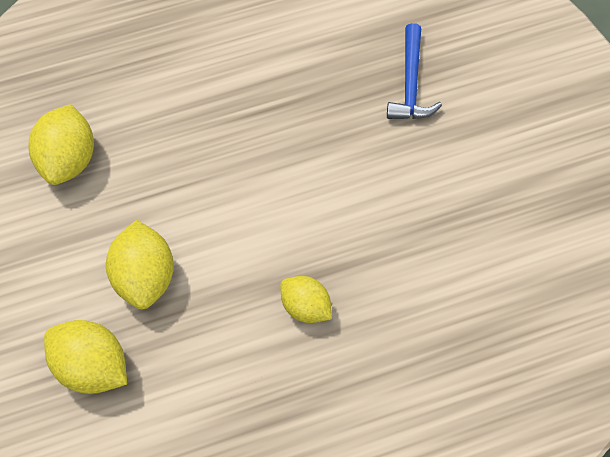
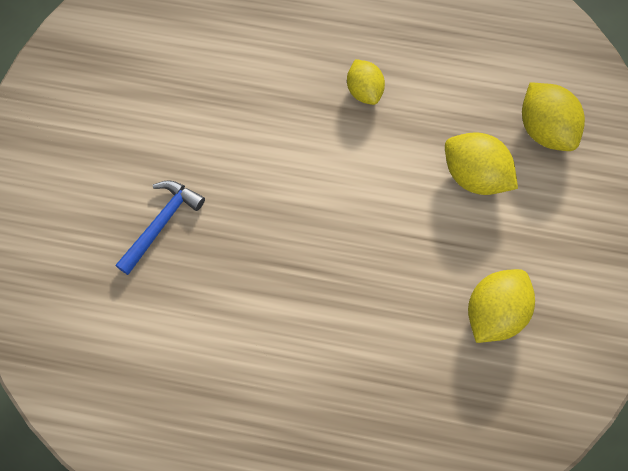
camera: 150 degrees left, 5 degrees up
yellow lemon [106,220,174,309] -> yellow lemon turned 75 degrees counterclockwise [445,132,518,195]

